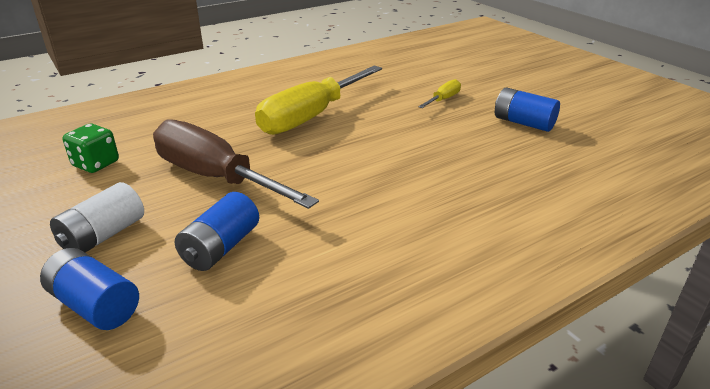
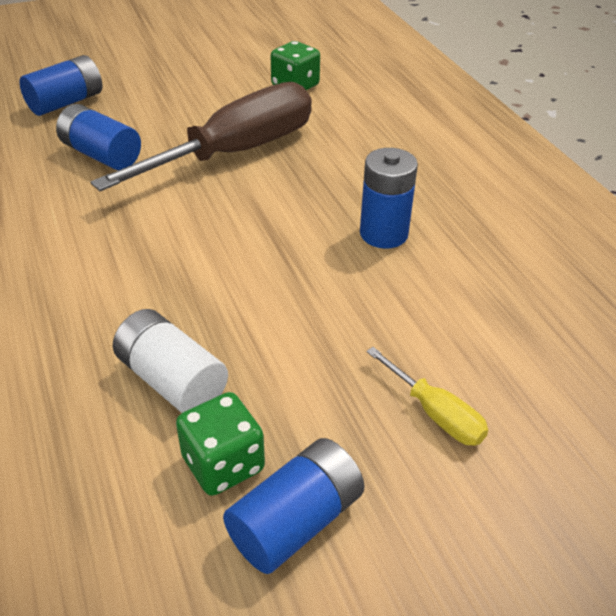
camera: 100 degrees right, 10 degrees up
white battery [50,182,144,253] -> white battery moved to [113,309,228,413]
yellow screwdriver [255,66,382,135] -> blue battery [360,148,418,248]
none -> green dice [176,392,265,496]

